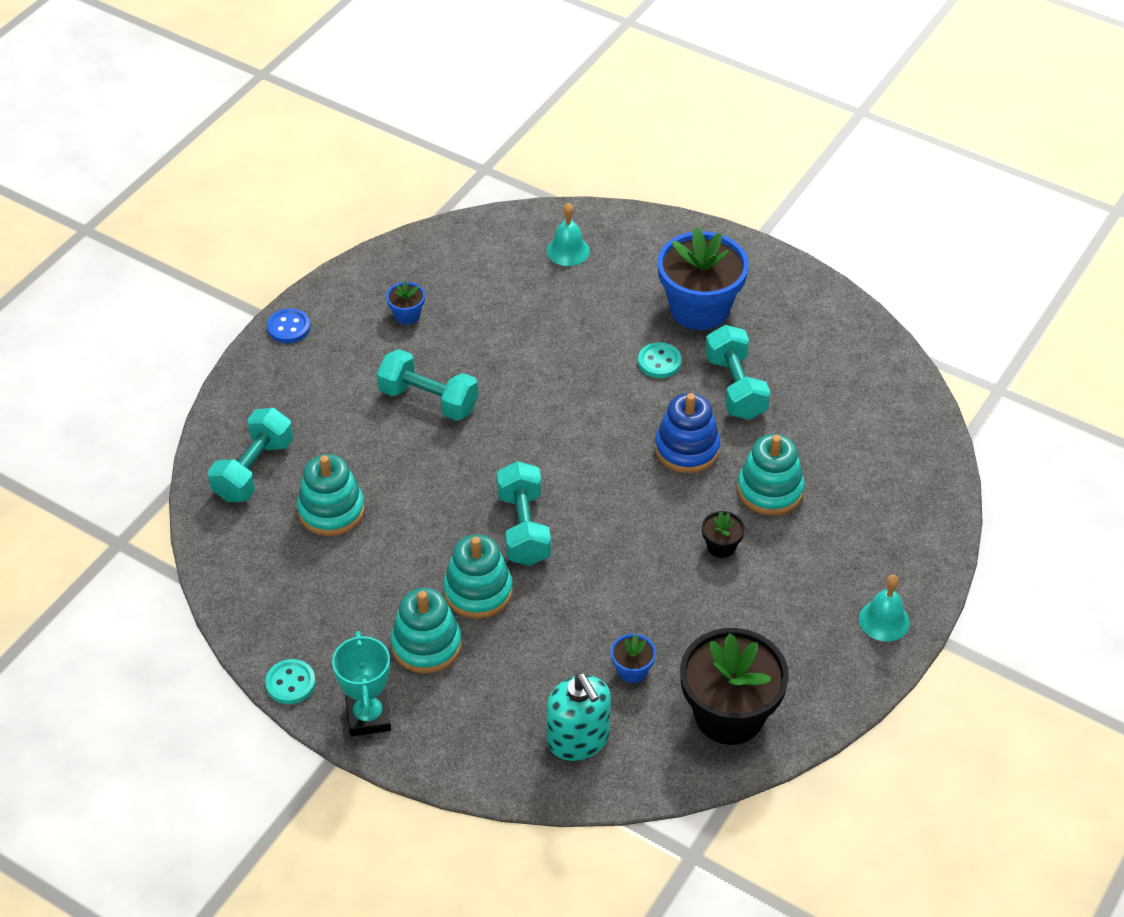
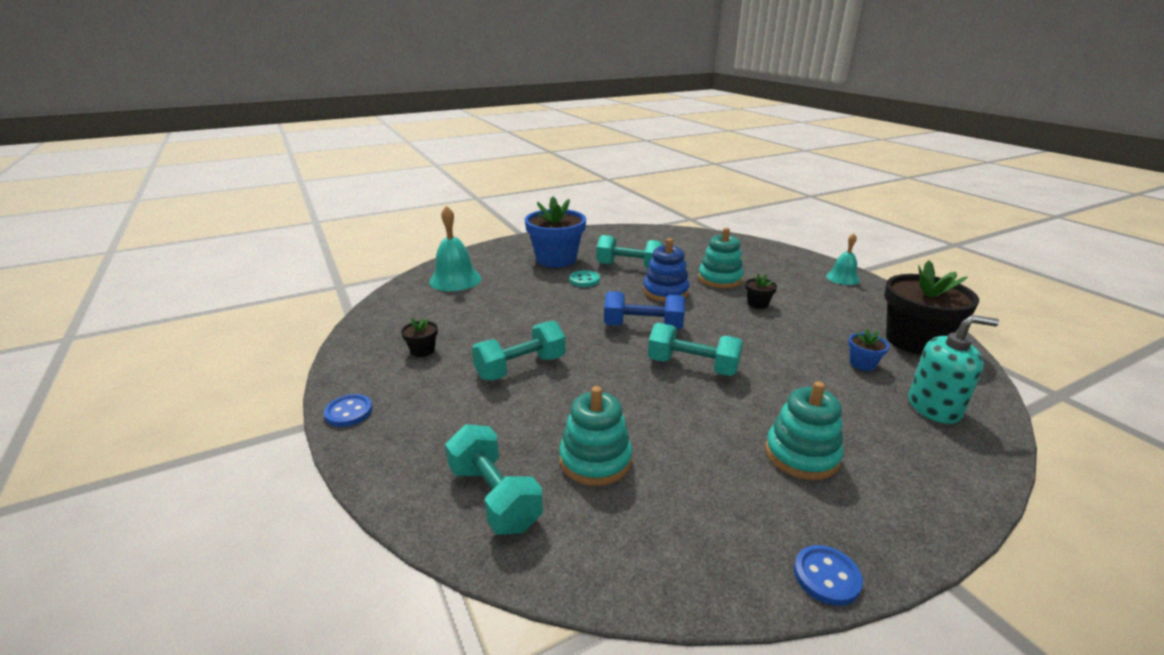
camera: 60 degrees left, 20 degrees down
turquoise button [265,659,316,704] -> blue button [794,545,863,606]
turquoise trophy [332,631,391,736] -> none
blue flower pot [386,281,425,324] -> black flower pot [401,317,438,357]
turquoise stacking toy [443,534,513,619] -> none
turquoise bell [547,203,590,266] -> turquoise bell [429,205,481,291], size x1.60
none -> blue dumbbell [604,291,685,329]

